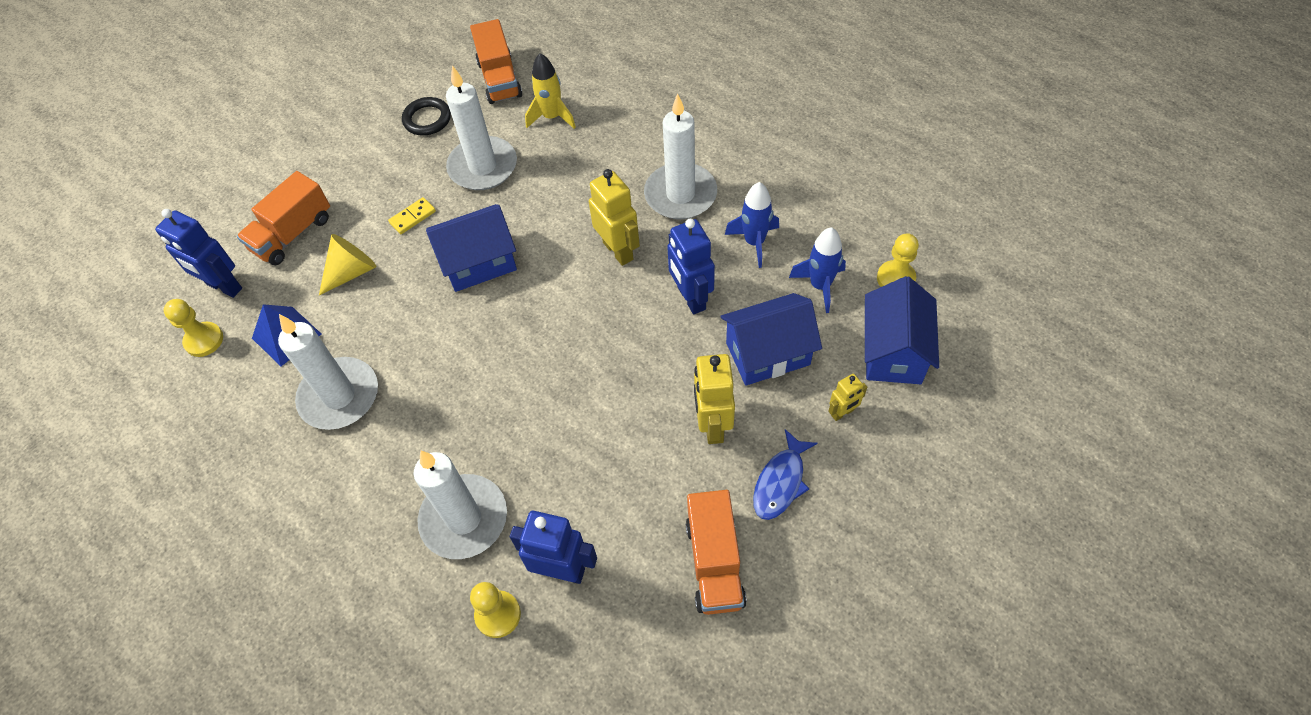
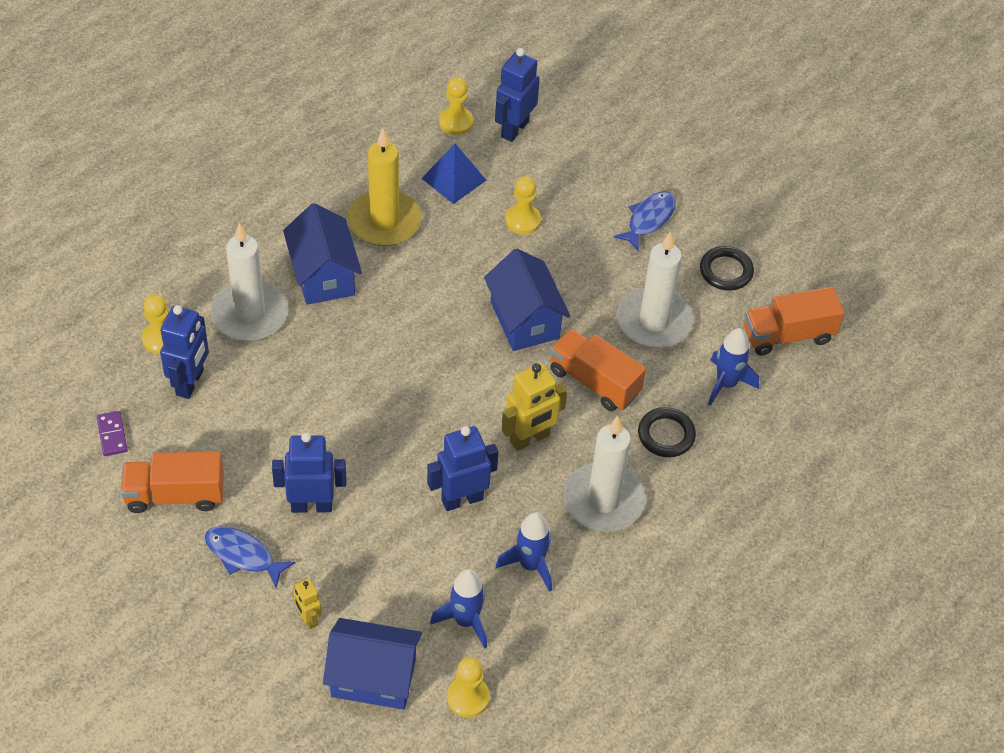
camera: 85 degrees right, 5 degrees down
orange truck [237,171,330,265] -> orange truck moved to [550,329,646,411]
white candle [278,314,378,430] -> yellow candle [347,128,421,246]
yellow cone [319,234,376,295] -> yellow pawn [505,176,541,235]
yellow domino [388,197,436,234] -> none
yellow rocket [525,53,576,129] -> blue rocket [708,328,759,406]
yellow robot [694,354,735,444] -> blue robot [272,432,346,513]
blue house [720,293,822,386] -> blue house moved to [283,203,362,305]
none -> purple domino [97,411,128,456]
none -> blue fish [613,191,676,251]
none -> black ring [638,407,696,457]

